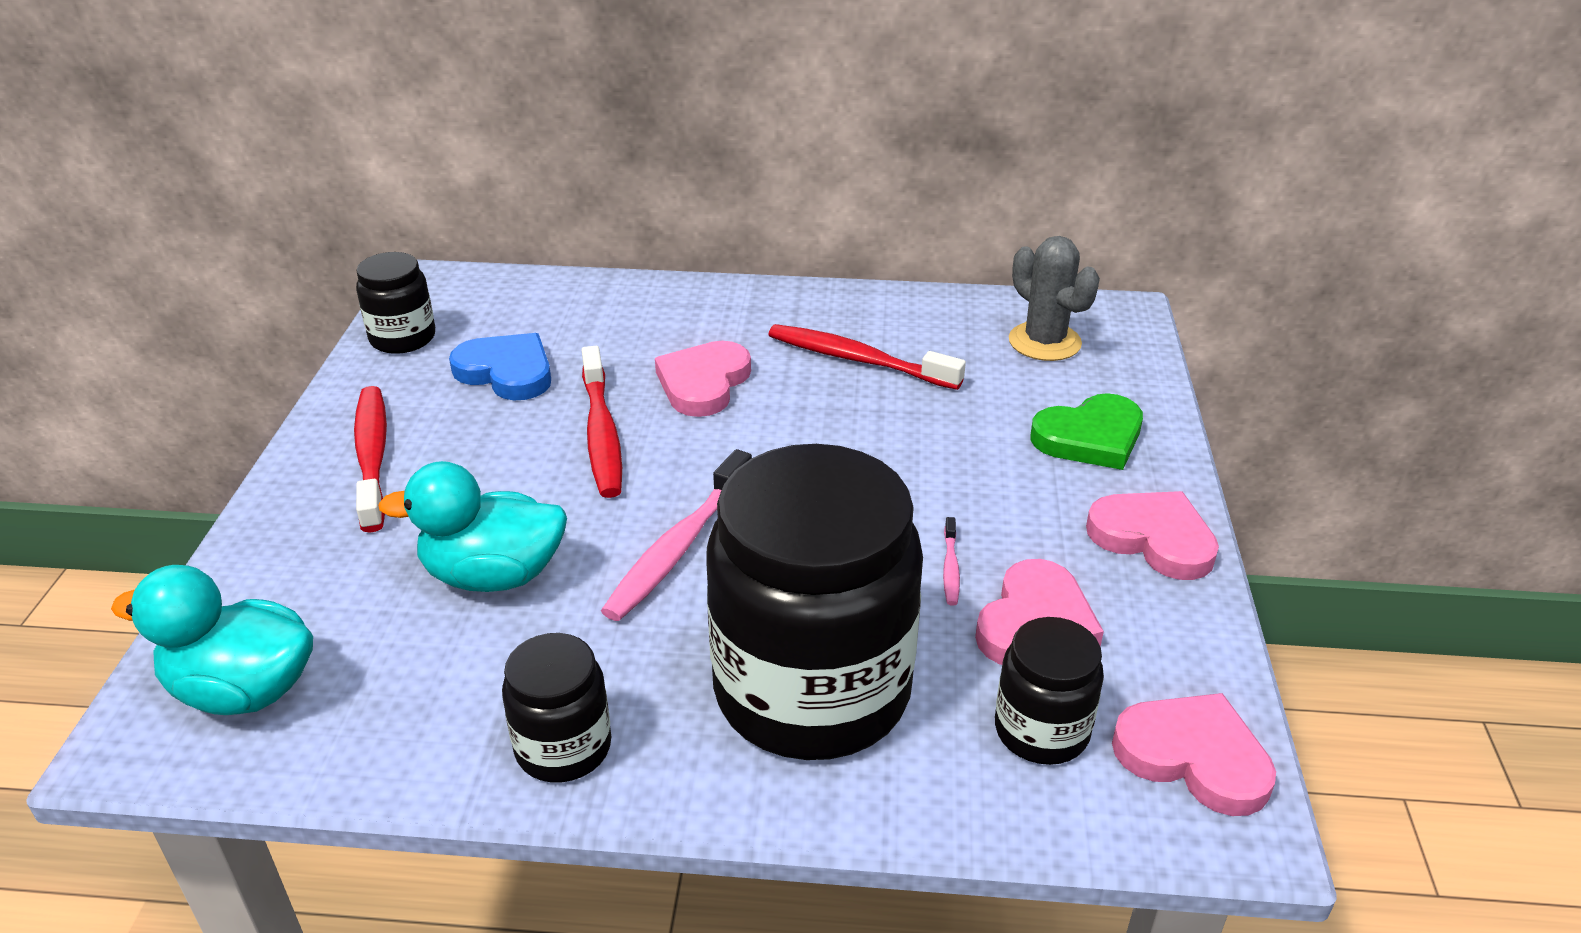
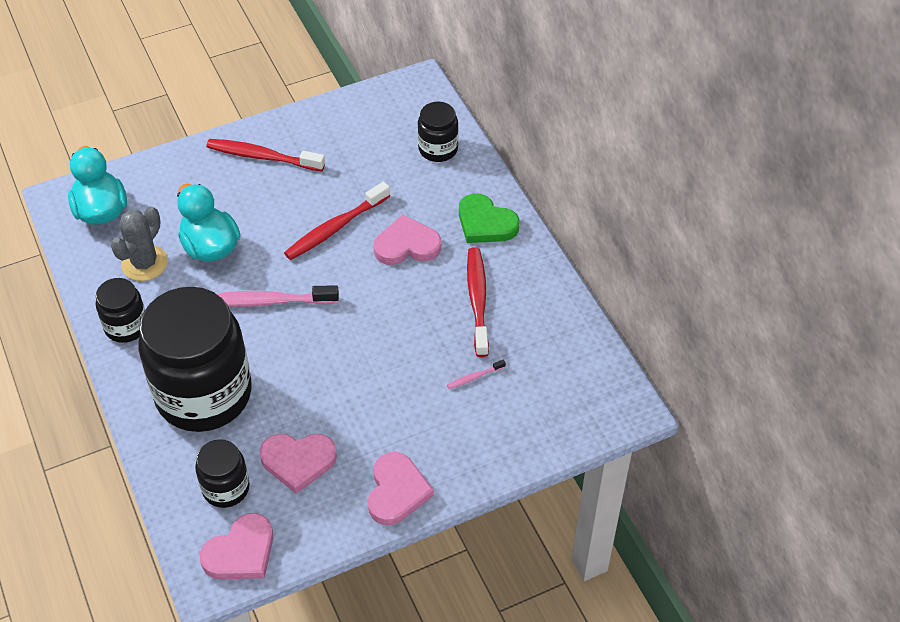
camera: 60 degrees right, 15 degrees up
red toothbrush [354,386,387,533] -> red toothbrush turned 120 degrees counterclockwise [206,139,325,172]
black jar [356,252,435,354] -> black jar moved to [418,102,458,162]
blue heart [449,333,551,400] -> none
pink toothbrush [943,517,960,606] -> pink toothbrush moved to [447,359,506,389]
grey cactus [1009,236,1100,361] -> grey cactus moved to [111,206,168,281]
green heart [1030,393,1143,470] -> green heart moved to [459,193,520,243]
pink heart [1112,693,1276,816] -> pink heart turned 45 degrees clockwise [200,513,273,579]

